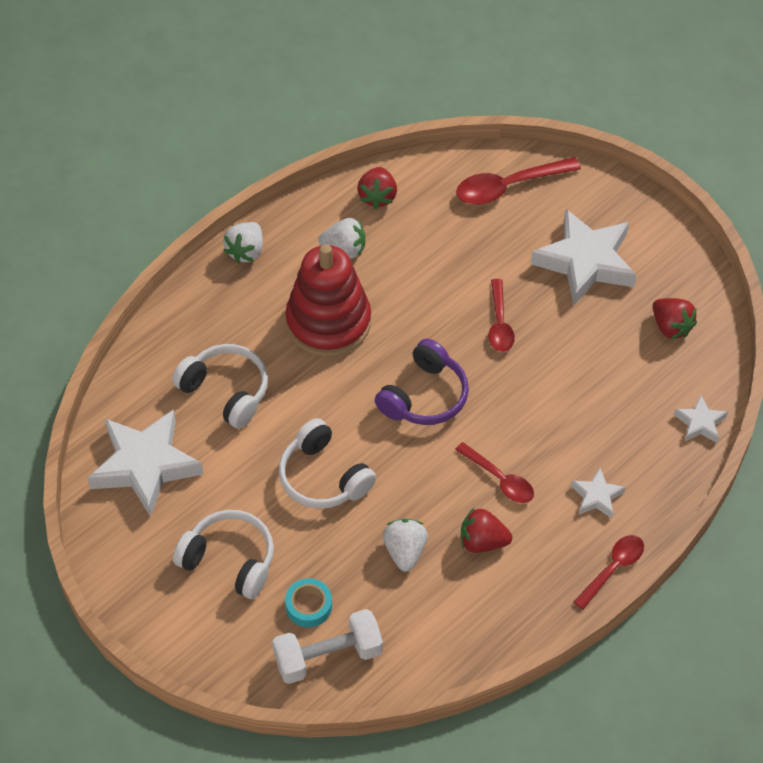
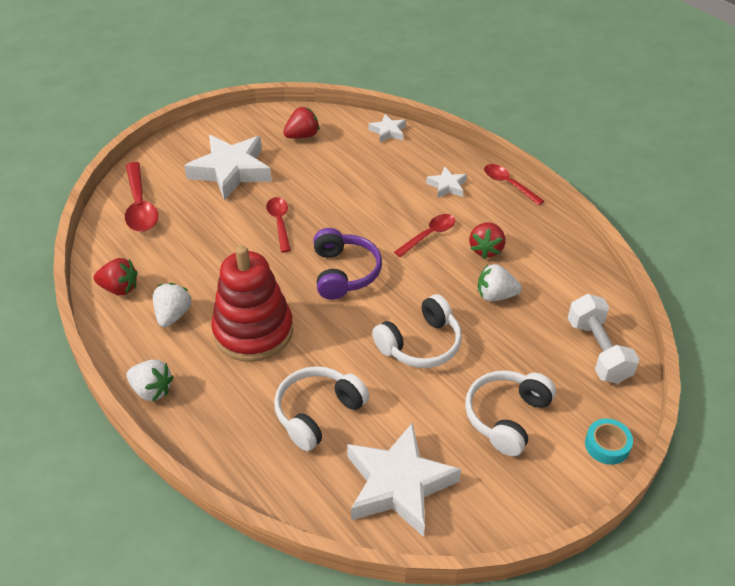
camera: 85 degrees left, 10 degrees down
turquoise tape [285,578,332,628] -> turquoise tape moved to [585,419,633,465]
purple headphones [375,339,469,425] -> purple headphones turned 45 degrees clockwise [313,228,382,300]
red spoon [488,279,515,352] -> red spoon turned 105 degrees counterclockwise [266,197,291,253]

